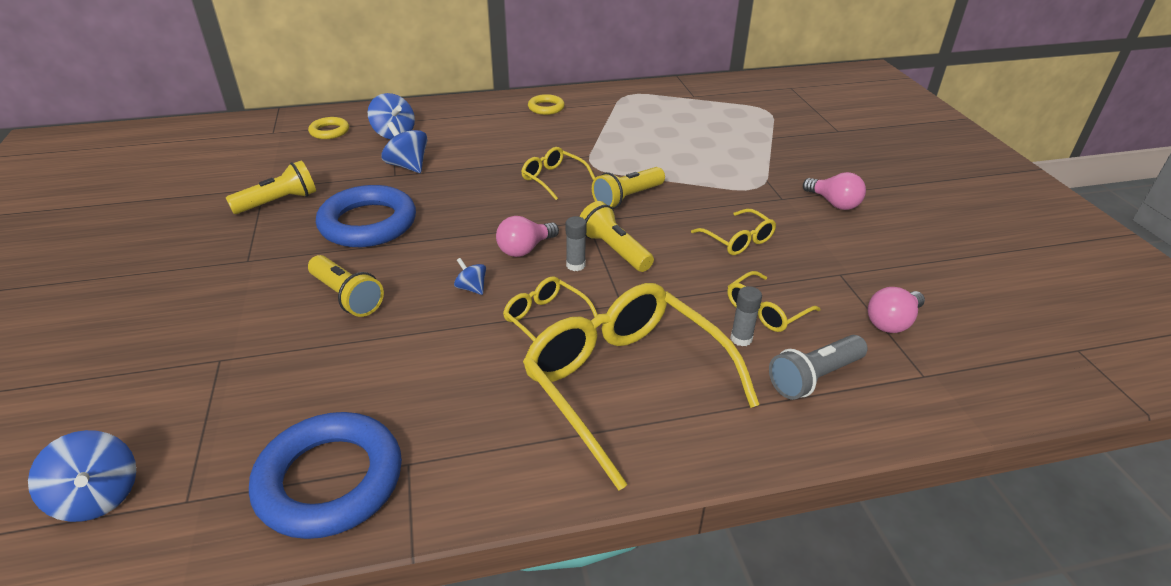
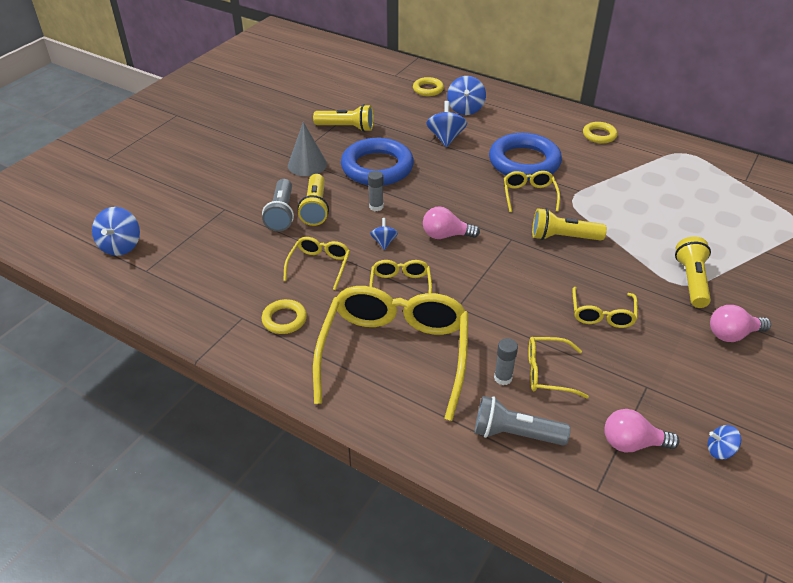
camera: 45 degrees right, 5 degrees up
blue ring [249,412,402,539] -> blue ring moved to [489,133,562,180]
grey glue stick [566,216,587,271] -> grey glue stick moved to [368,171,383,211]
yellow flashlight [580,201,654,272] -> yellow flashlight moved to [675,237,711,308]
pink light bulb [803,172,866,210] -> pink light bulb turned 75 degrees clockwise [710,305,771,342]
none -> grey flashlight [262,179,294,232]
none -> yellow ring [262,299,307,334]
none -> yellow glasses [283,237,350,290]
none -> grey cone [288,122,327,176]
none -> blue spinning top [708,425,741,459]

